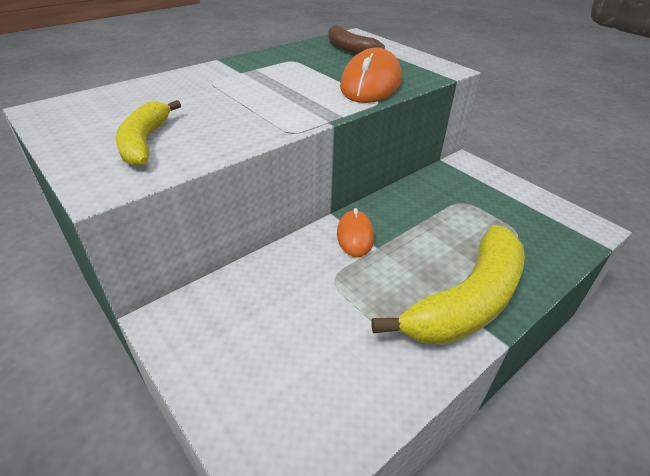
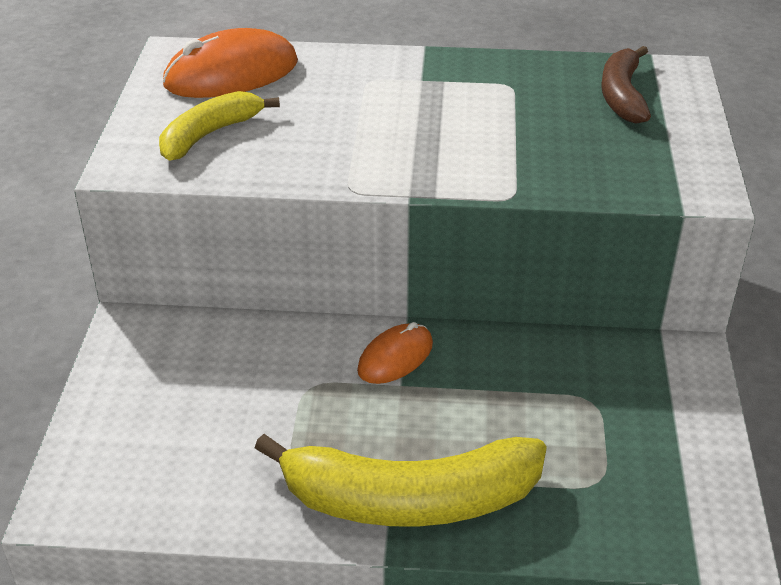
camera: 45 degrees right, 0 degrees up
orange mouse [340,48,402,103] -> orange mouse moved to [162,28,298,98]

